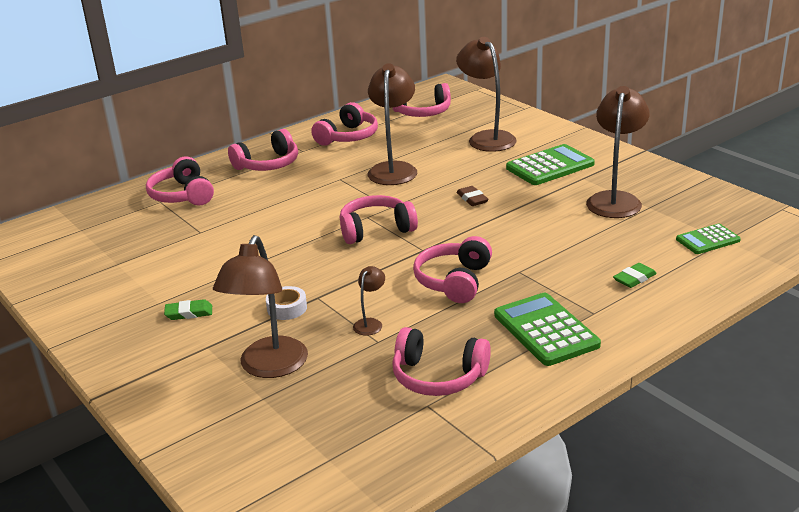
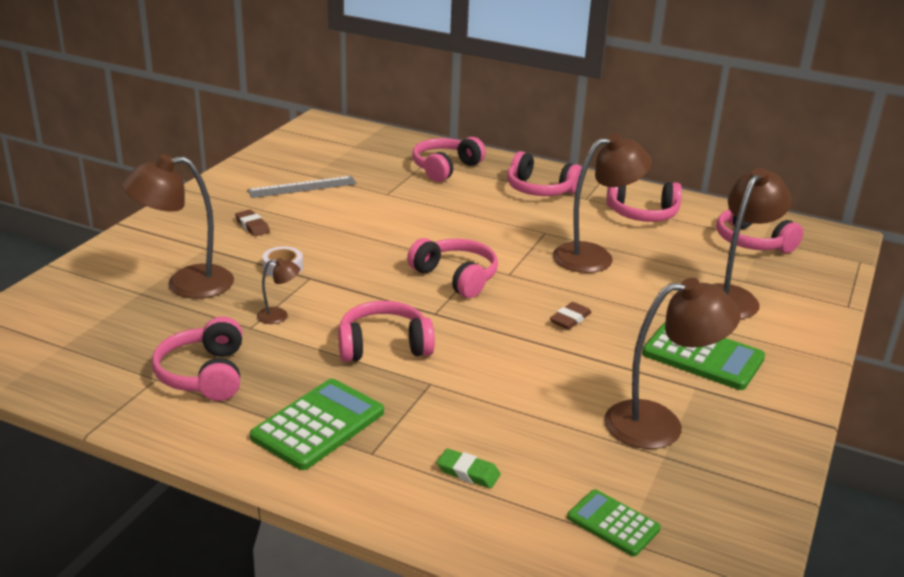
camera: 60 degrees right, 0 degrees up
green eraser [164,299,212,320] -> brown eraser [235,210,270,237]
none -> grey ruler [247,176,357,198]

